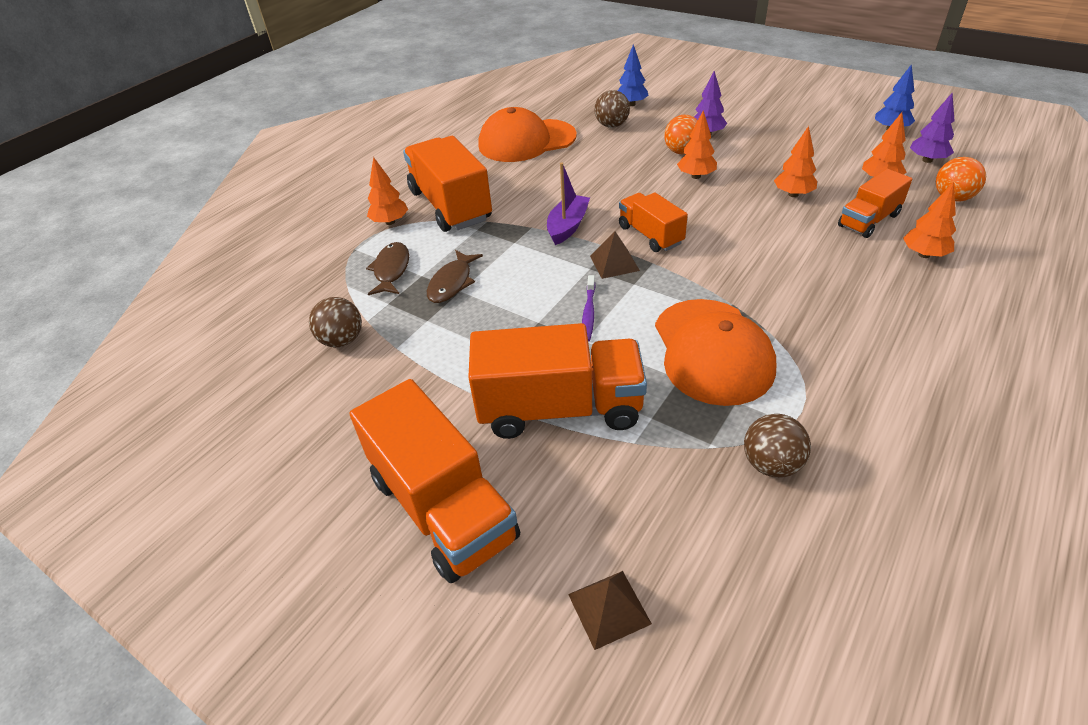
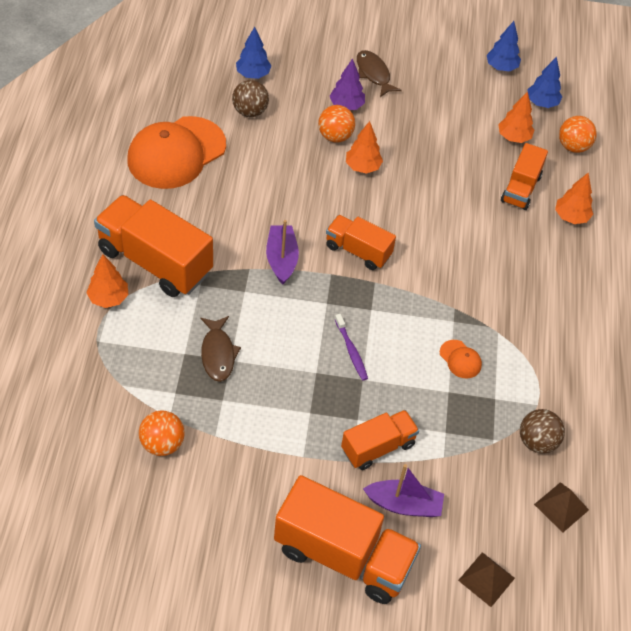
camera: 35 degrees left, 10 degrees up
brown ball [309,297,362,347] -> orange ball [139,410,185,456]
brown fish [366,242,409,295] -> brown fish moved to [357,50,402,97]
orange truck [468,323,647,439] -> orange truck [341,410,419,470], size x0.58
brown pyramid [590,231,640,279] -> brown pyramid moved to [534,482,589,533]
orange cap [655,299,776,406] -> orange cap [440,340,482,379], size x0.40
orange tree [774,126,817,197] -> none
purple tree [910,93,954,163] -> blue tree [527,57,562,108]
none -> purple boat [363,464,444,517]

